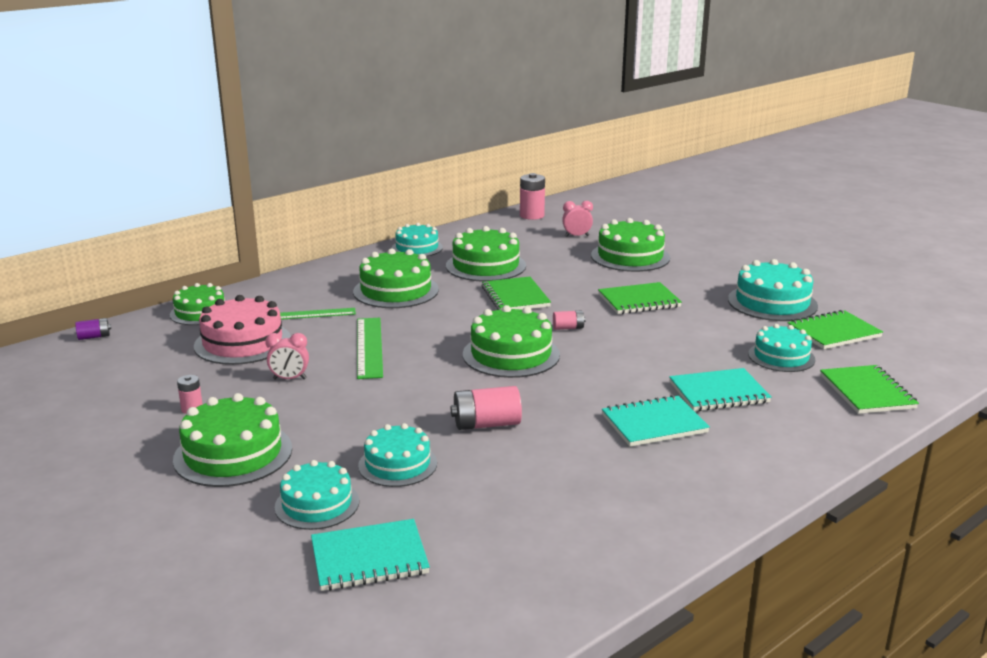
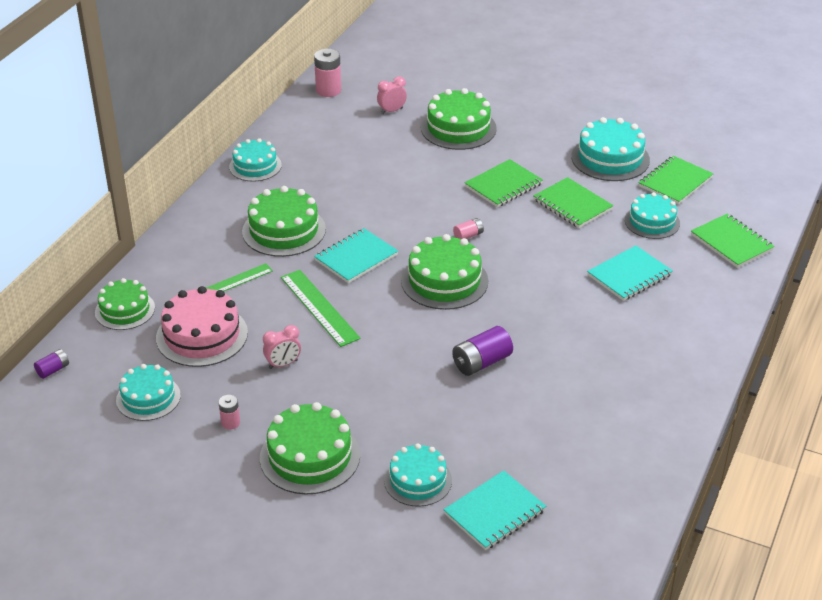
camera: 25 degrees left, 15 degrees up
turquoise cake [358,423,437,487] -> turquoise cake moved to [116,364,181,421]
green cake [446,226,526,282] -> none
pink battery [451,386,522,430] -> purple battery [452,326,513,376]
green notebook [481,276,551,310] -> green notebook moved to [533,177,614,228]
turquoise notebook [602,395,710,447] -> turquoise notebook moved to [314,228,398,283]

